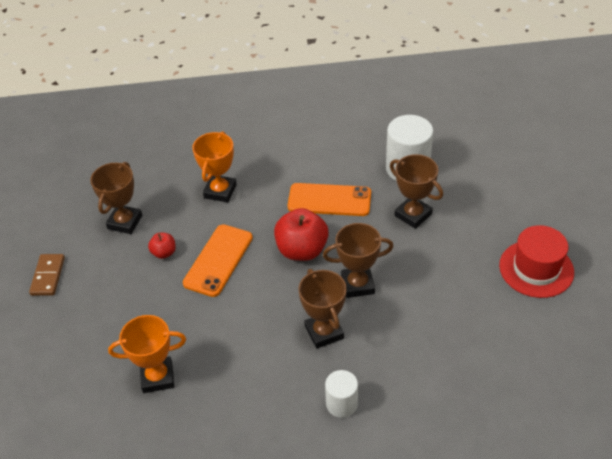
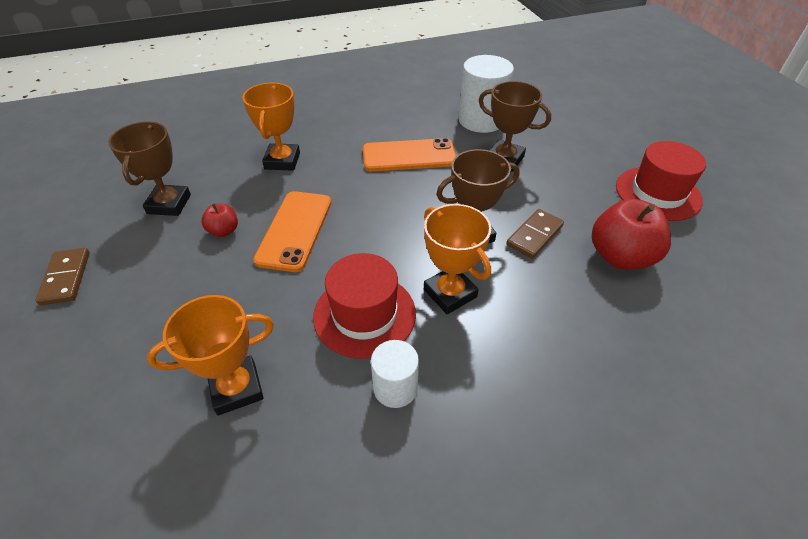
camera: 15 degrees left, 0 degrees up
red apple [274,208,329,261] -> red apple moved to [592,199,671,270]
brown trophy [299,269,347,349] -> orange trophy [424,204,491,314]
white cylinder [325,370,358,418] -> white cylinder moved to [371,340,419,408]
none -> red hat [313,253,416,358]
none -> brown domino [506,209,564,259]

